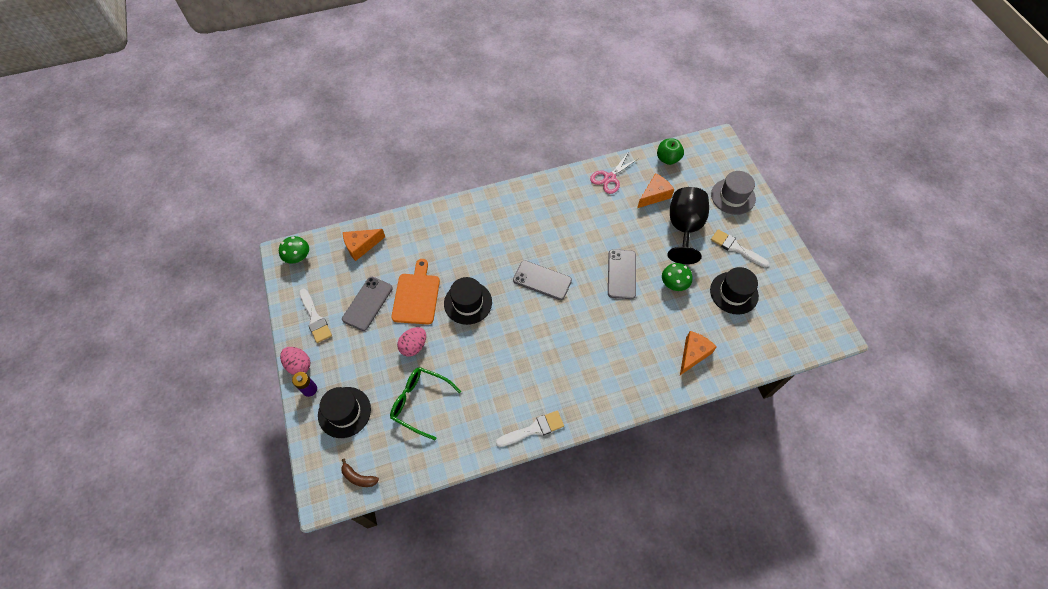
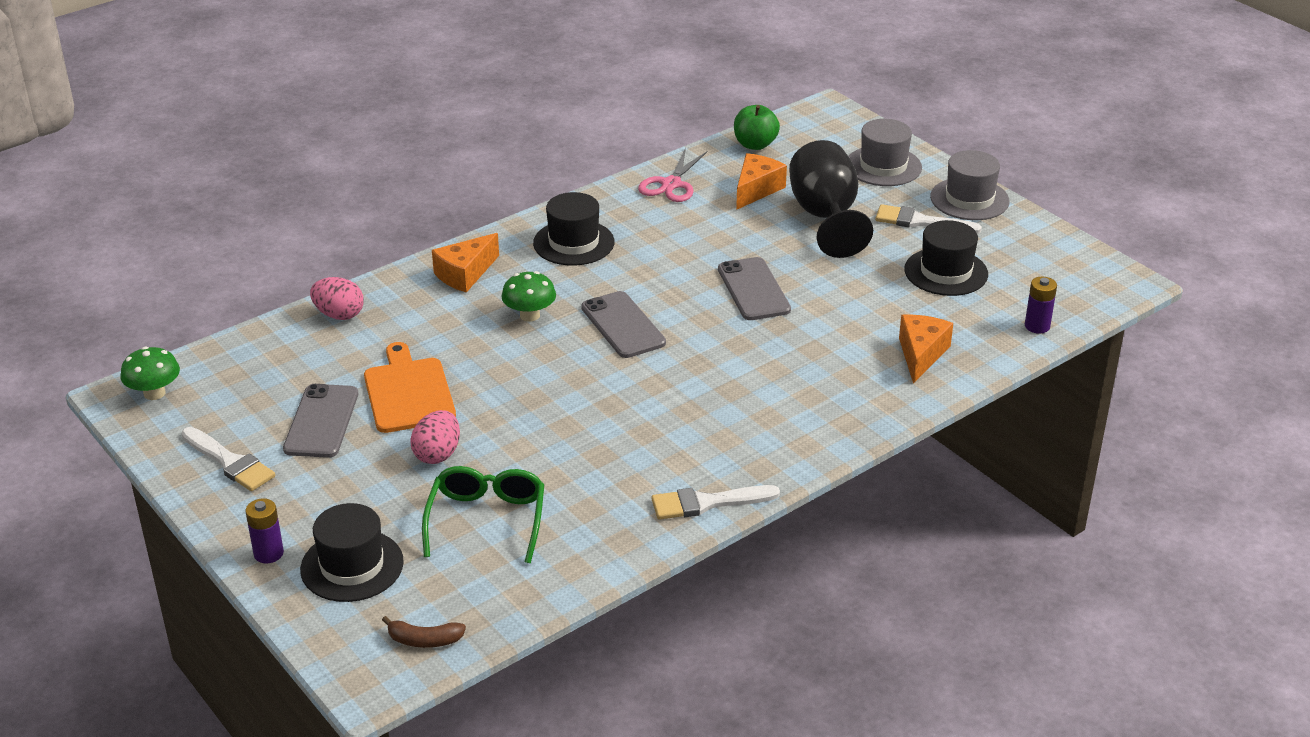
camera: 20 degrees left, 25 degrees down
pink egg [280,347,310,375] -> pink egg moved to [310,277,364,320]
orange cheese [343,229,385,261] -> orange cheese moved to [432,233,499,292]
green glasses [390,367,461,440] -> green glasses turned 90 degrees clockwise [422,466,544,563]
black hat [444,277,492,325] -> black hat moved to [533,192,614,266]
white brush [496,411,564,447] -> white brush turned 150 degrees counterclockwise [651,485,780,520]
grey phone [513,260,572,300] -> grey phone turned 60 degrees clockwise [581,291,666,358]
green mushroom [662,263,692,291] -> green mushroom moved to [501,271,556,322]
none -> grey hat [930,150,1009,220]
none -> purple battery [1025,277,1057,334]

